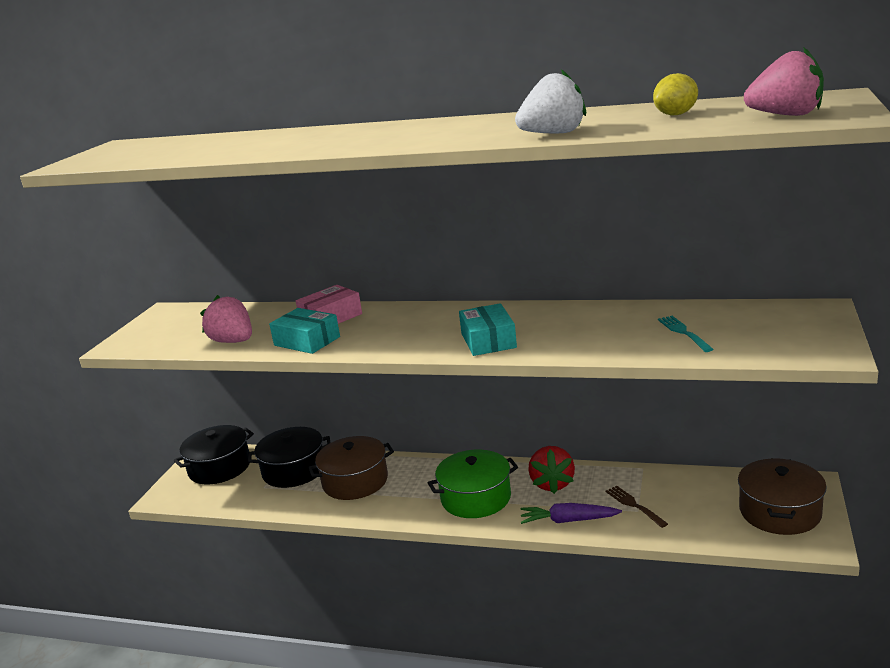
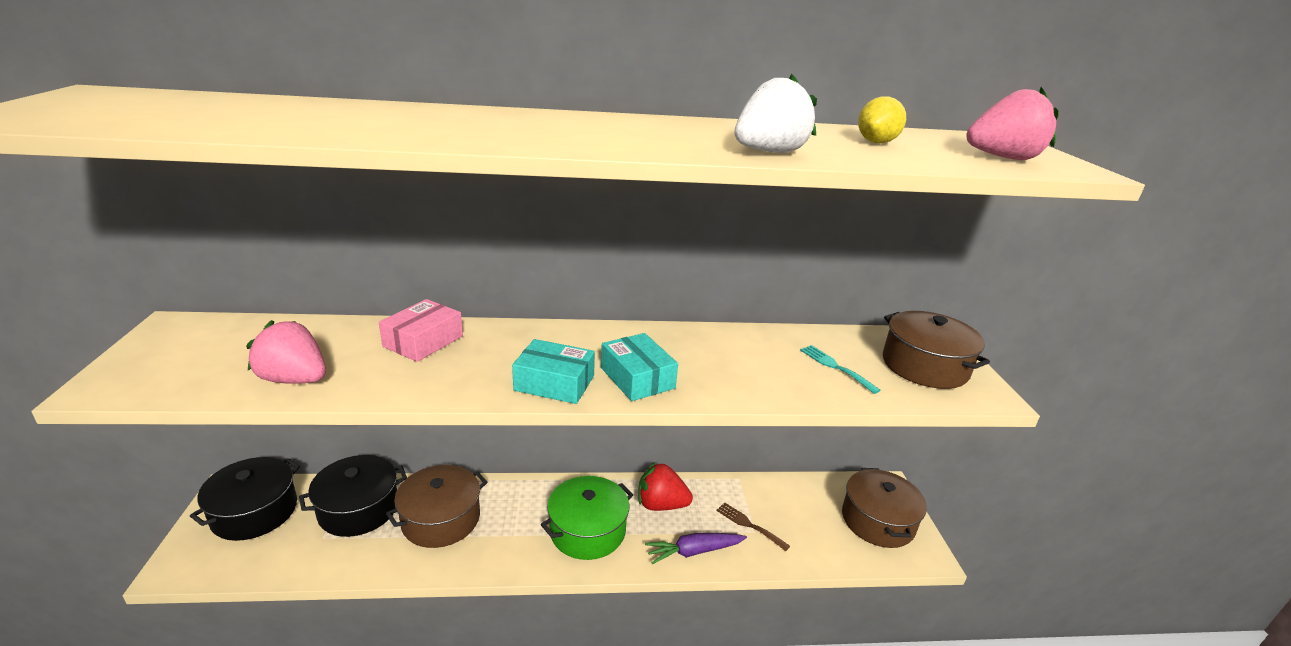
camera: 25 degrees left, 5 degrees up
turquoise box [269,308,340,354] -> turquoise box moved to [512,339,595,404]
red strawberry [528,446,575,494] -> red strawberry turned 120 degrees clockwise [638,461,693,511]
none -> brown pot [883,311,990,389]

